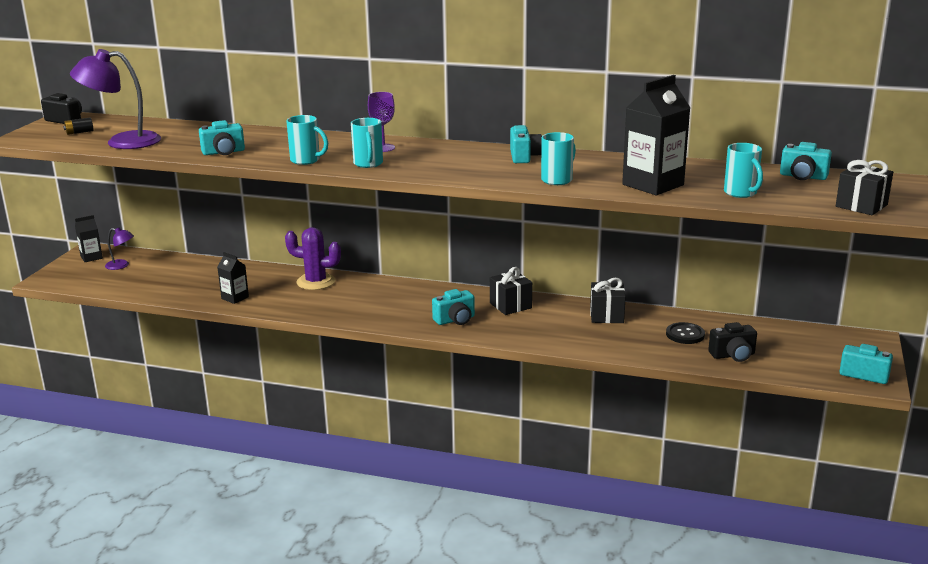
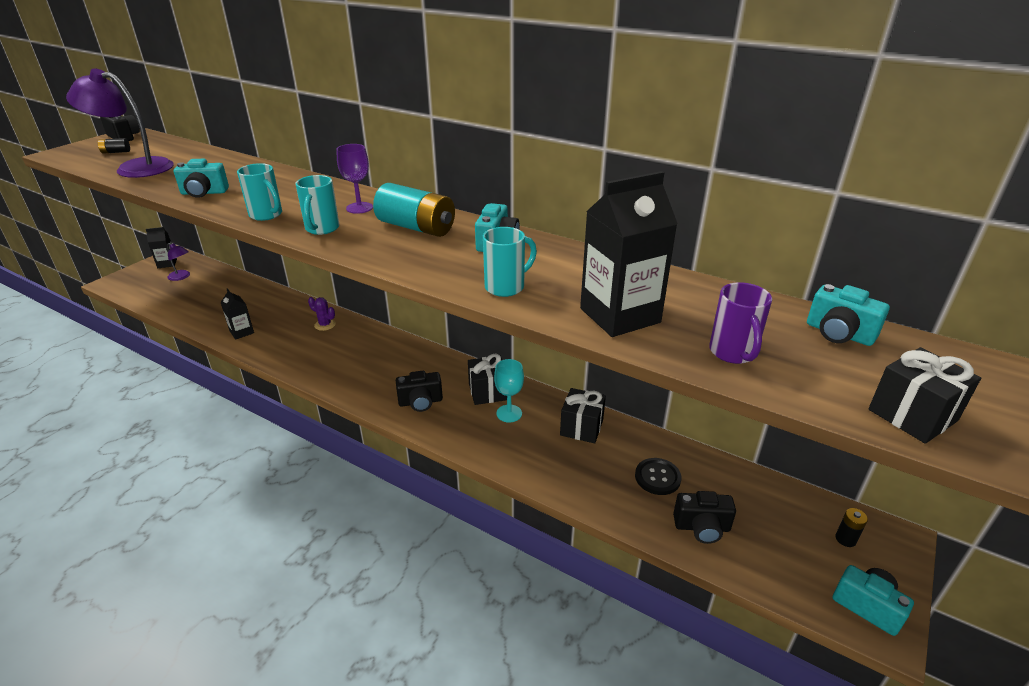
camera: 15 degrees right, 10 degrees up
purple cactus [285,227,341,290] -> purple cactus [308,297,336,331], size x0.55
turquoise camera [432,289,475,325] -> black camera [396,371,443,412]
turquoise mug [724,143,763,198] -> purple mug [709,282,772,364]
none -> turquoise battery [373,183,455,237]
none -> turquoise goblet [494,359,524,423]
none -> black battery [835,508,868,547]

